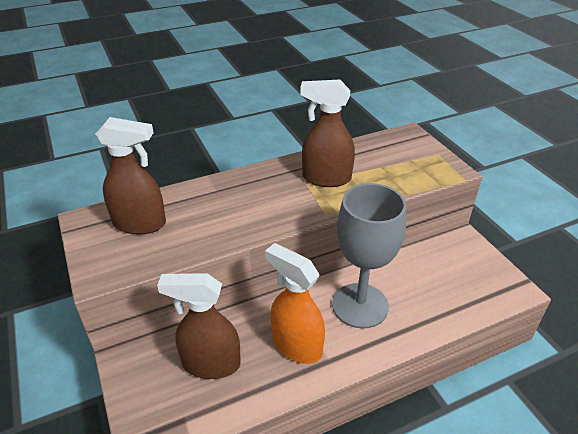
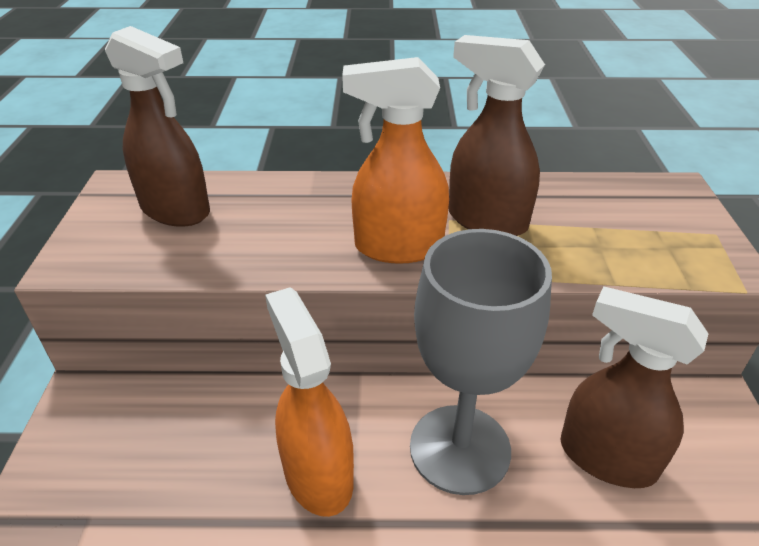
camera: 25 degrees right, 0 degrees up
brown spray bottle [157,273,241,379] -> brown spray bottle moved to [560,286,708,488]
none -> orange spray bottle [342,57,449,264]

